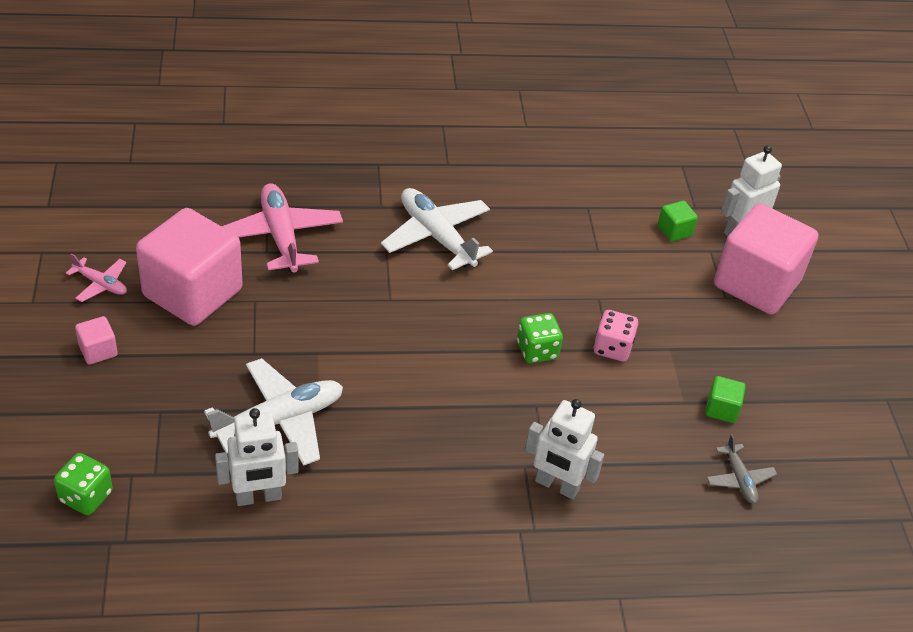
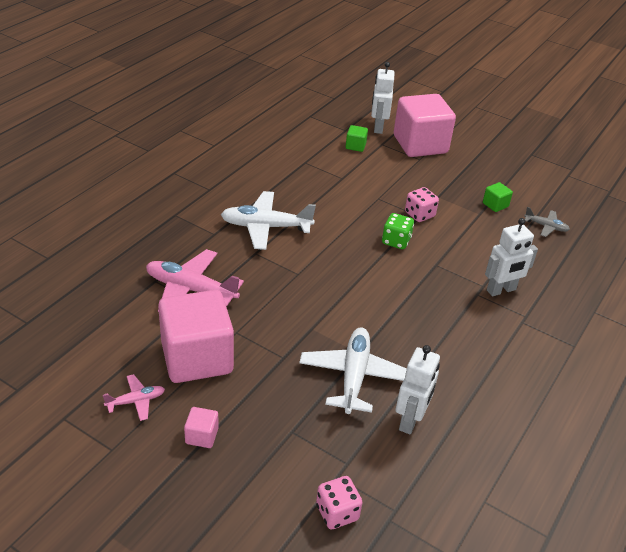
camera: 50 degrees left, 5 degrees down
green dice [54,453,113,515] -> pink dice [316,476,362,529]

